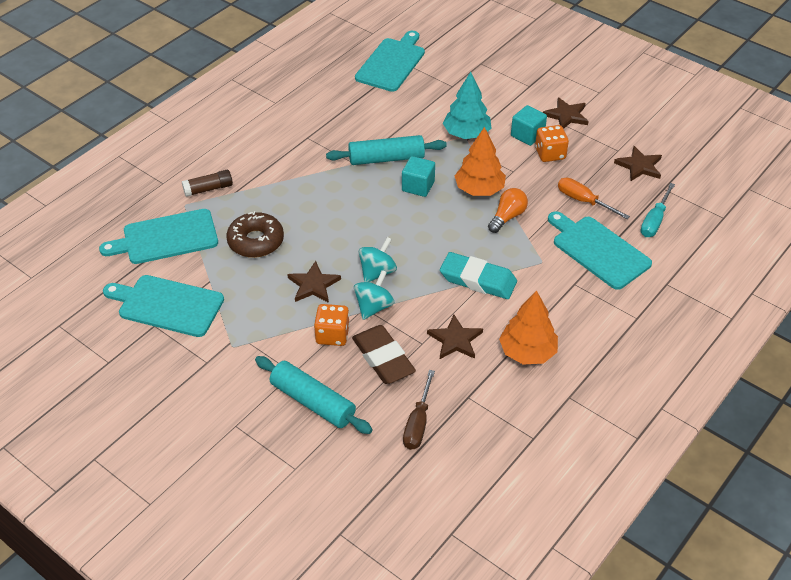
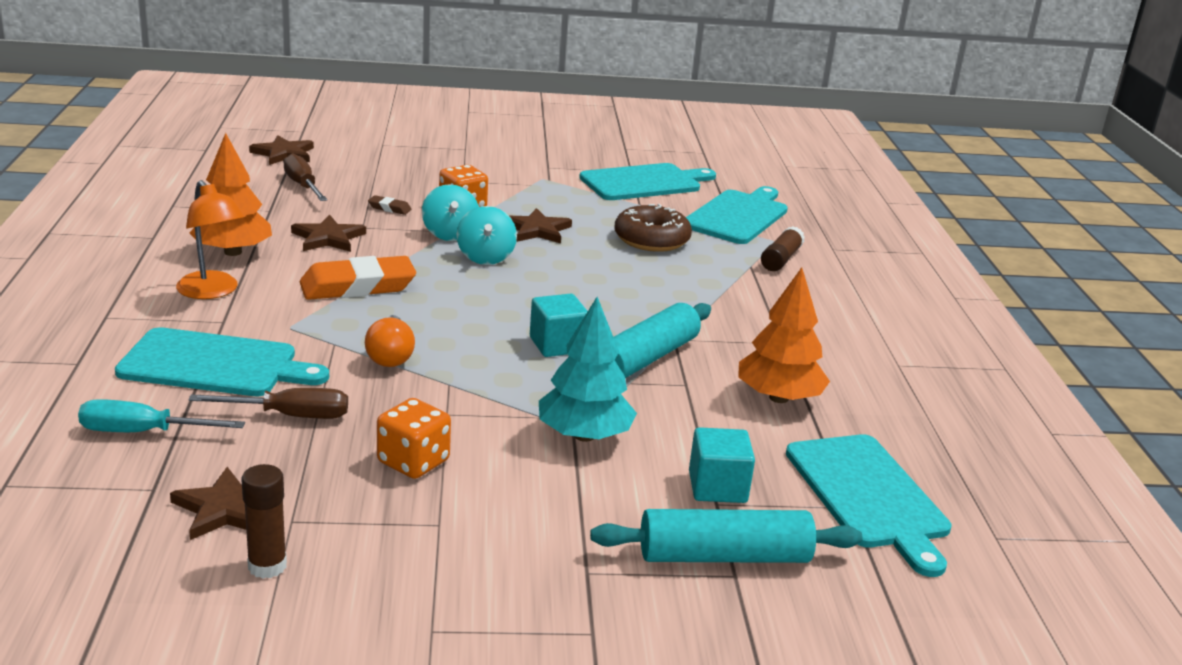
camera: 135 degrees right, 20 degrees down
turquoise rolling pin [255,356,372,434] -> turquoise rolling pin moved to [590,509,863,563]
brown eraser [352,325,416,384] -> brown eraser [368,195,412,215], size x0.43
turquoise eraser [440,252,517,299] -> orange eraser [300,256,416,300]
orange tree [455,127,506,196] -> orange tree moved to [738,267,830,403]
turquoise cube [511,105,547,146] -> turquoise cube moved to [689,427,755,503]
brown star [543,97,589,129] -> brown star moved to [249,135,314,165]
orange screwdriver [558,178,630,219] -> brown screwdriver [188,388,348,419]
turquoise screwdriver [641,183,675,237] -> turquoise screwdriver turned 75 degrees counterclockwise [78,399,245,432]
none -> orange lamp [176,180,245,299]
none -> brown glue stick [242,464,287,579]

